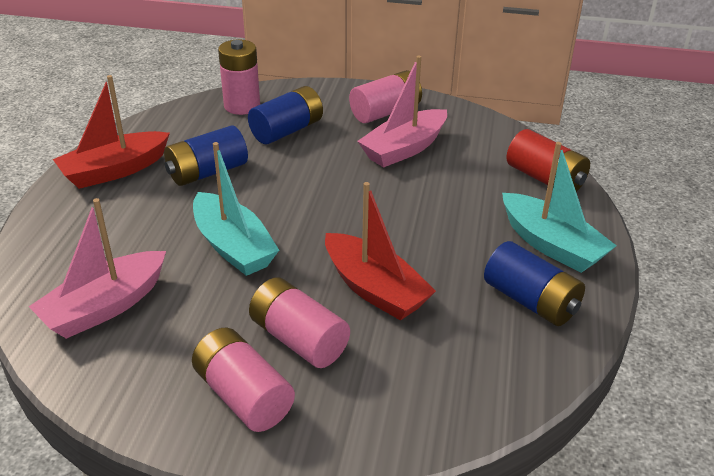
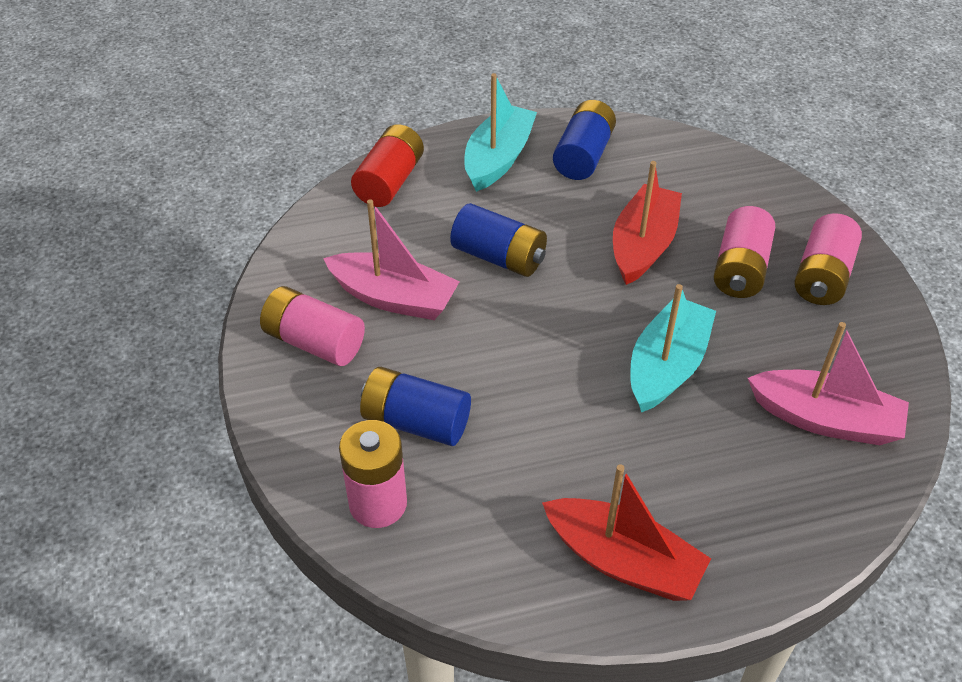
camera: 115 degrees left, 10 degrees up
blue battery [164,126,248,186] -> blue battery moved to [450,203,547,277]

